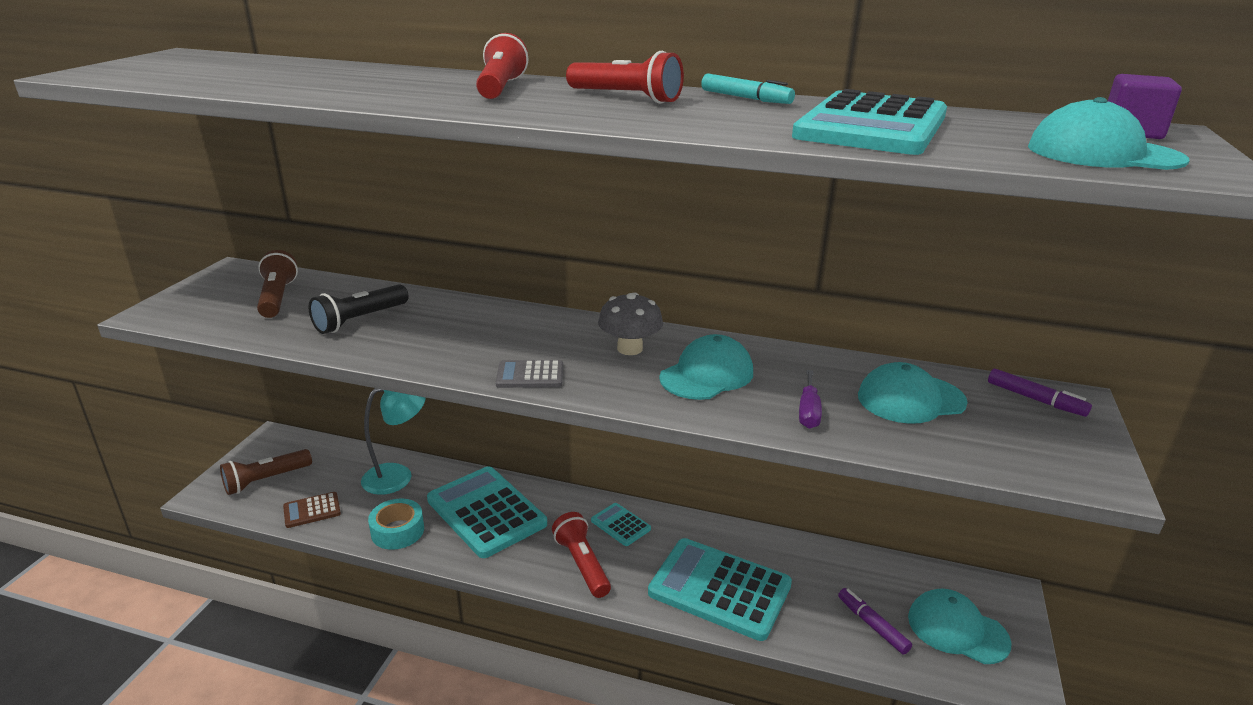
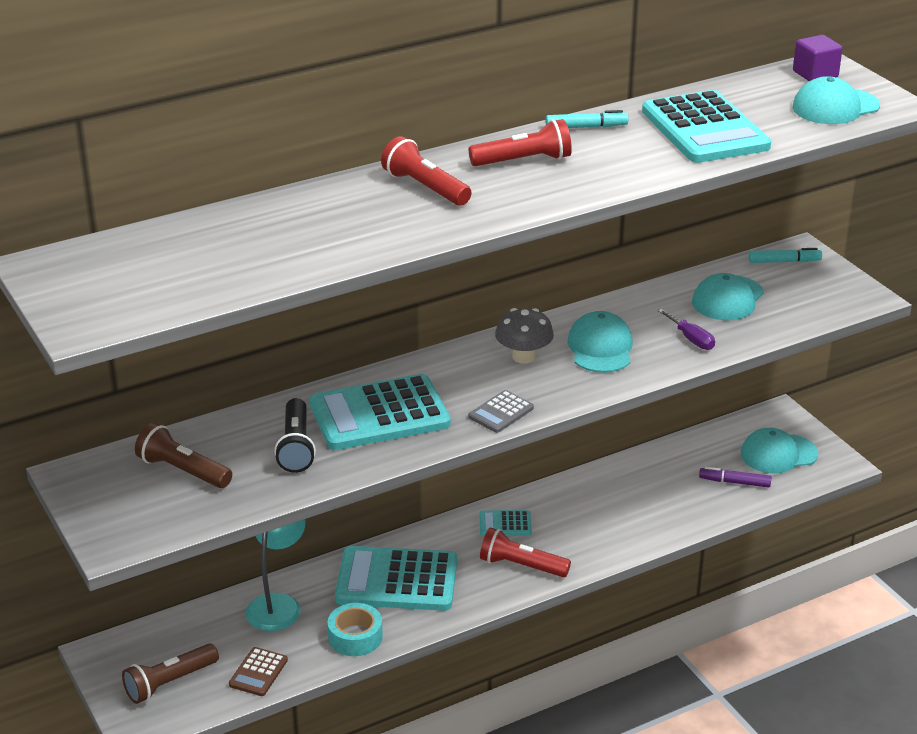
camera: 45 degrees left, 5 degrees up
brown flashlight [220,449,312,495] -> brown flashlight turned 45 degrees clockwise [122,643,219,704]
turquoise calculator [648,538,792,641] -> turquoise calculator moved to [310,374,451,450]
purple marker [988,368,1092,417] -> turquoise marker [749,248,822,263]

